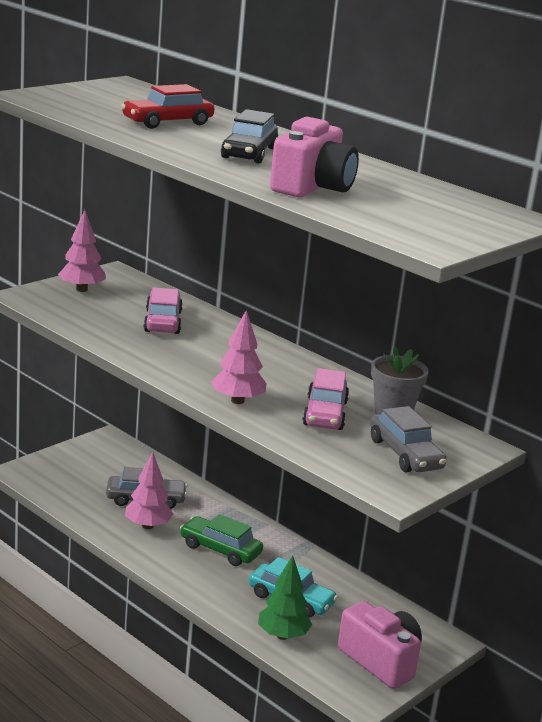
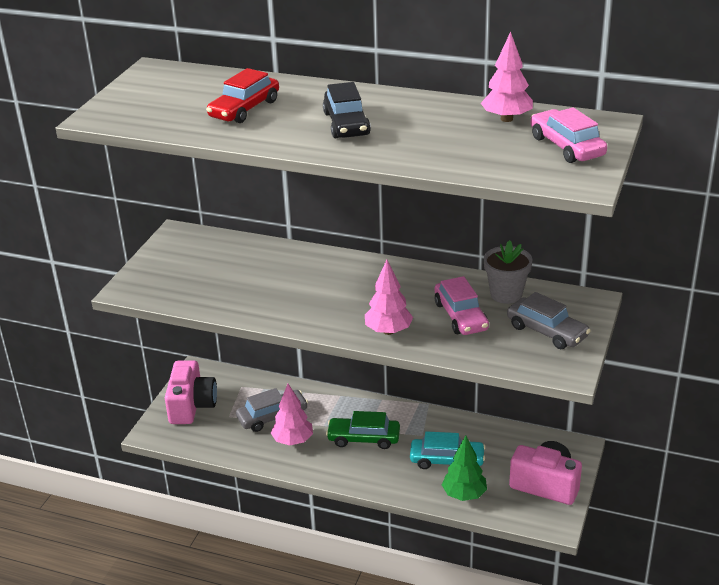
camera: 20 degrees left, 10 degrees up
pink tree [58,210,106,292] -> pink tree moved to [481,32,533,122]
pink car [143,287,183,334] -> pink car moved to [530,107,607,163]
pink camera [270,117,359,197] -> pink camera moved to [165,360,217,424]

